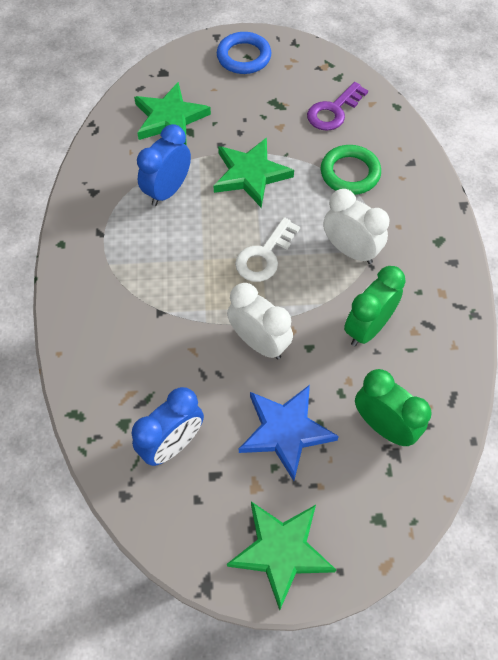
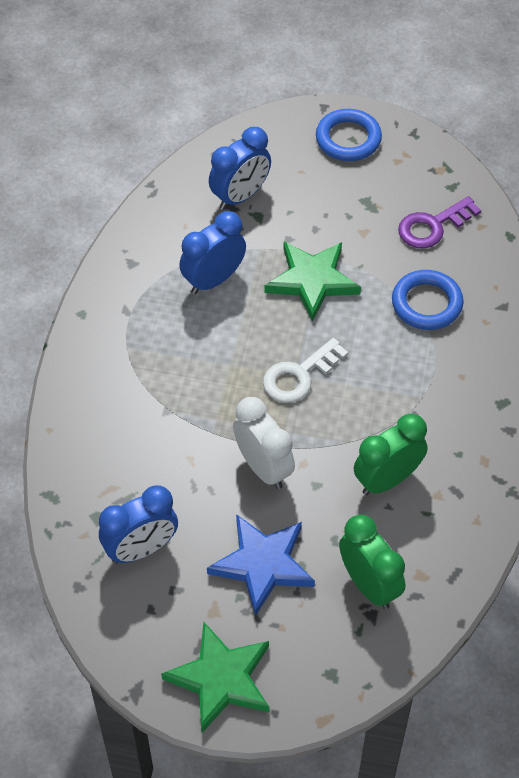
camera: 15 degrees right, 5 degrees down
green star [134,82,211,146] -> blue clock [209,127,271,210]
green ring [321,145,381,195] -> blue ring [392,270,464,330]
white clock [323,189,390,264] -> none

